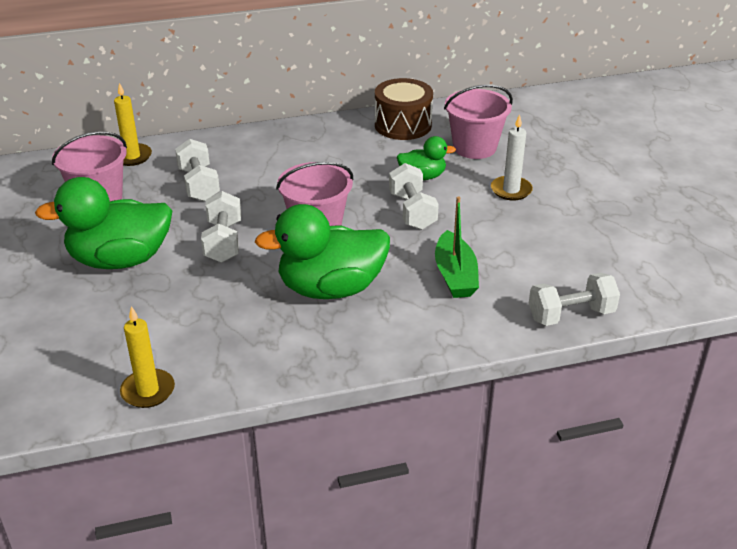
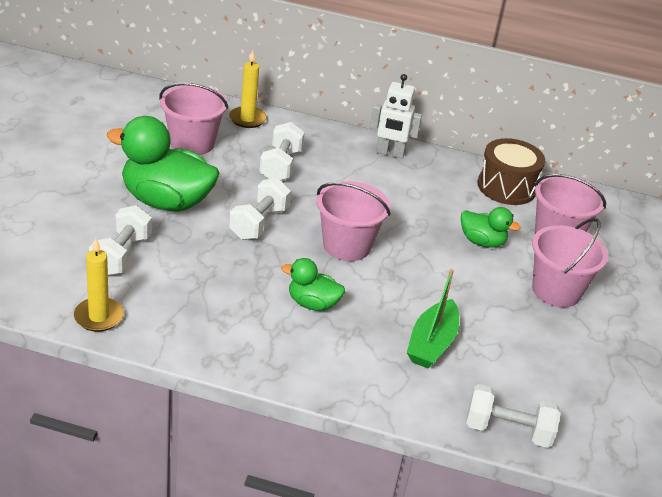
camera: 25 degrees right, 0 degrees up
green duck [255,204,390,299] -> green duck [281,258,345,311], size x0.52
white dumbbell [389,163,439,230] -> white dumbbell moved to [89,205,152,276]
white candle [491,114,533,200] -> pink bucket [532,218,608,307]
none -> white robot [370,74,422,159]

